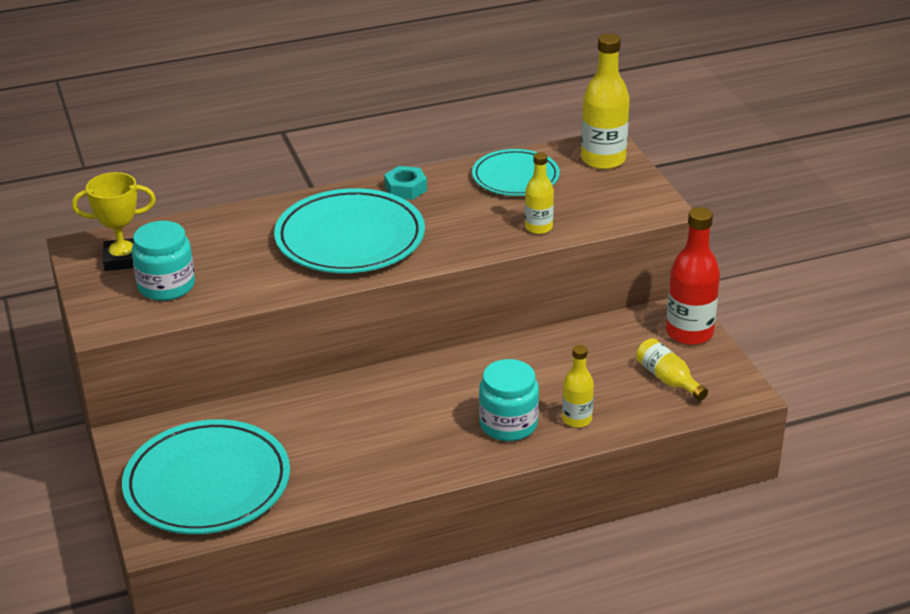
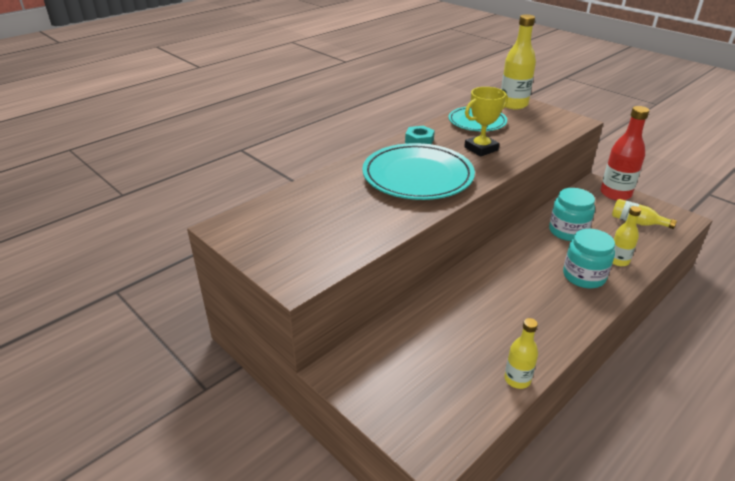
camera: 25 degrees left, 0 degrees up
yellow trophy [72,172,156,271] -> yellow trophy moved to [464,87,508,157]
turquoise plate [122,419,290,534] -> none
turquoise jar [132,221,195,301] -> turquoise jar moved to [549,188,595,241]
yellow bottle [525,152,554,234] -> yellow bottle moved to [504,318,538,389]

